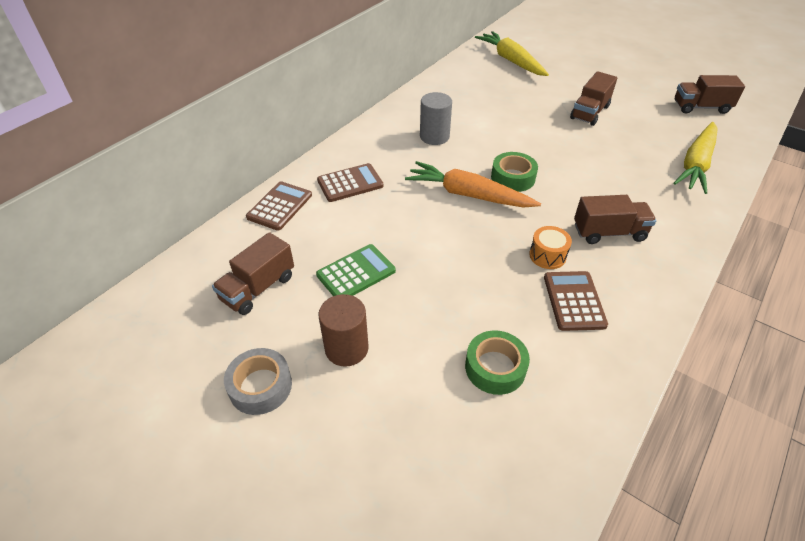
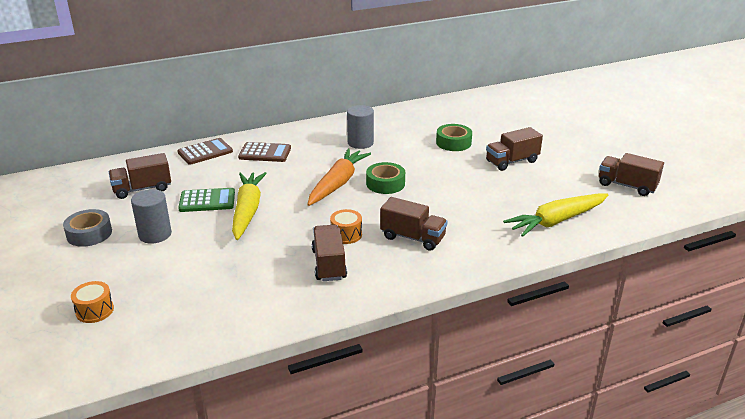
camera: 30 degrees right, 15 degrees down
brown cylinder [318,294,369,367] -> grey cylinder [131,189,172,244]
orange carrot [405,161,541,208] -> orange carrot turned 60 degrees clockwise [307,148,371,206]
green tape [465,330,530,395] -> green tape moved to [436,124,472,151]
yellow carrot [475,31,549,76] -> yellow carrot moved to [232,172,267,240]
brown calculator [544,271,608,331] -> brown truck [312,225,347,281]
none -> orange drum [71,281,114,323]

